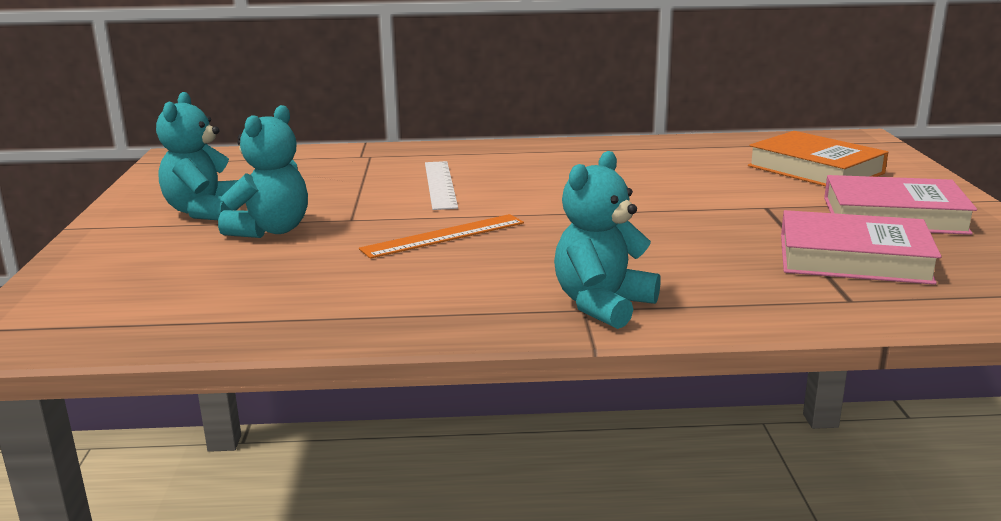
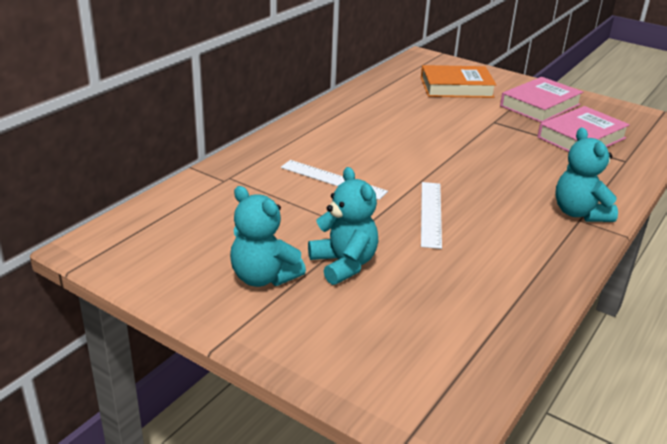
camera: 55 degrees left, 10 degrees up
orange ruler [359,214,524,259] -> white ruler [421,182,442,249]

